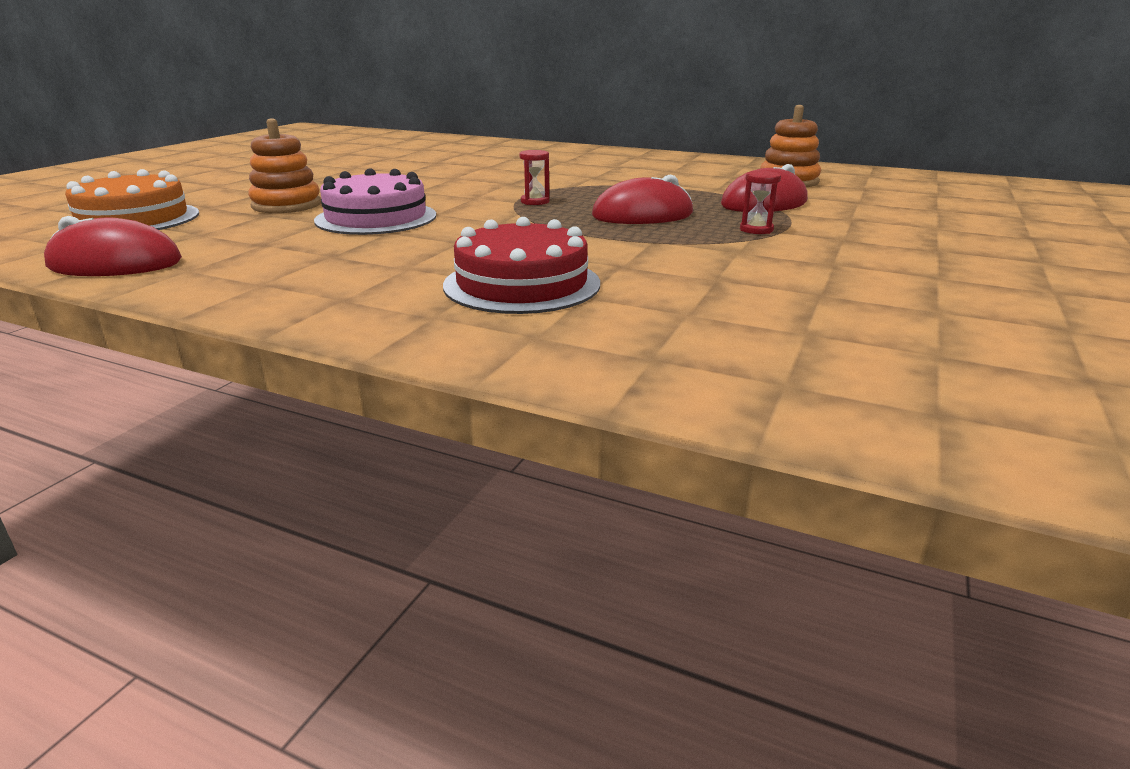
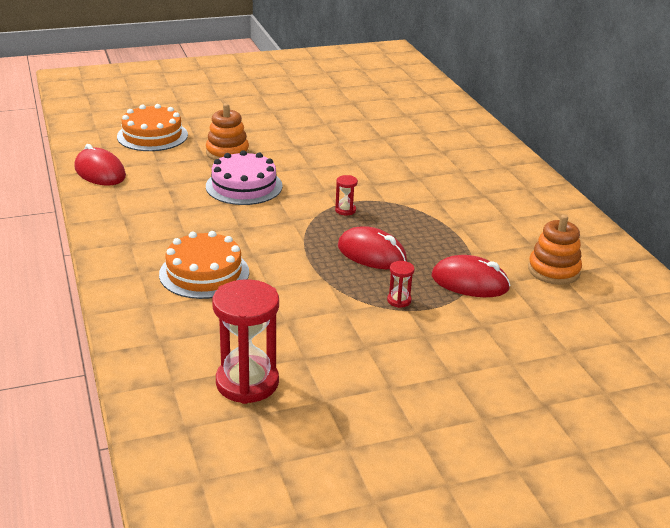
camera: 45 degrees right, 5 degrees up
red cake [443,217,600,314] -> orange cake [159,231,249,299]
none -> red hourglass [212,279,279,404]

